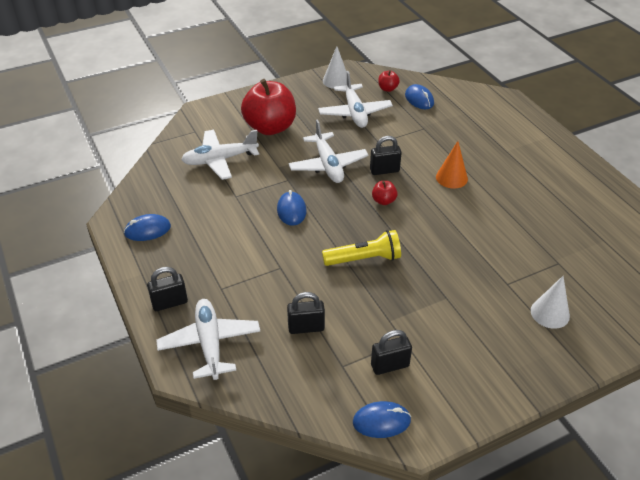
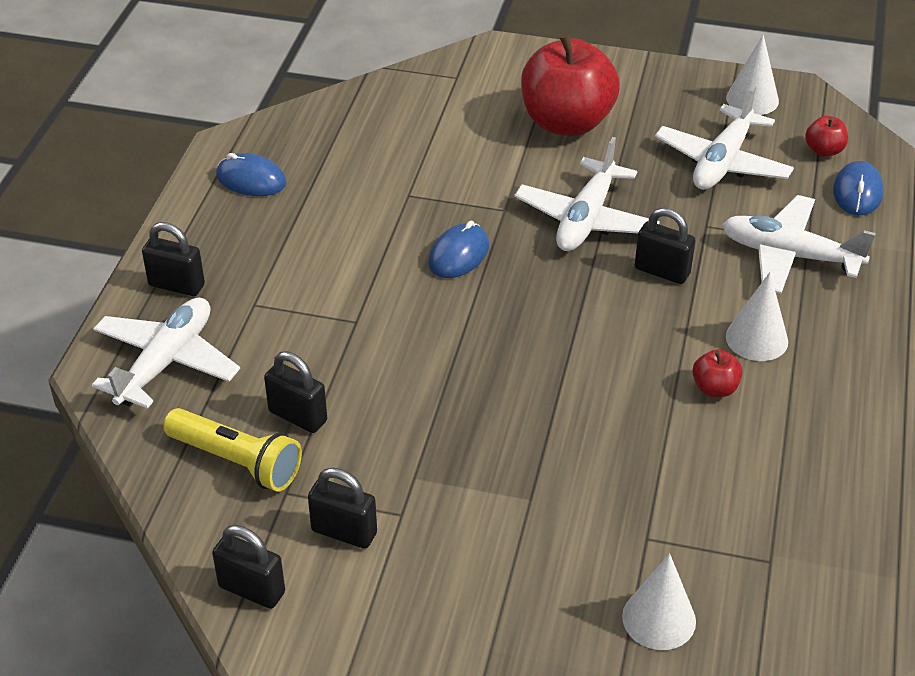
camera: 40 degrees right, 0 degrees up
white plane [181,130,259,180] -> white plane moved to [722,195,876,294]
yellow flashlight [322,230,401,266] -> yellow flashlight moved to [163,408,302,492]
blue mouse [353,401,411,438] -> black padlock [212,525,285,609]
red apple [372,181,398,205] -> red apple moved to [692,349,743,397]
orange cone [436,141,468,189] -> white cone [726,272,788,361]

